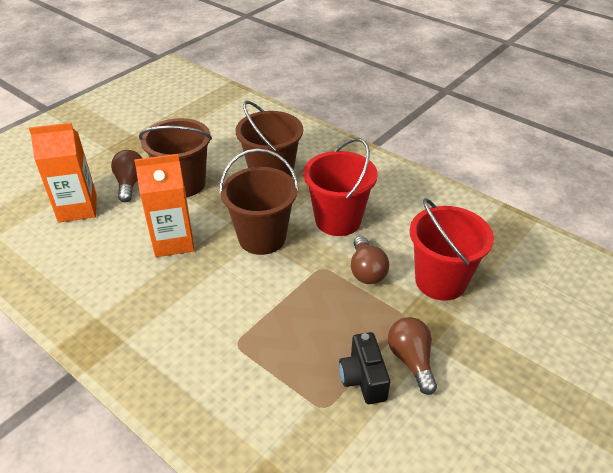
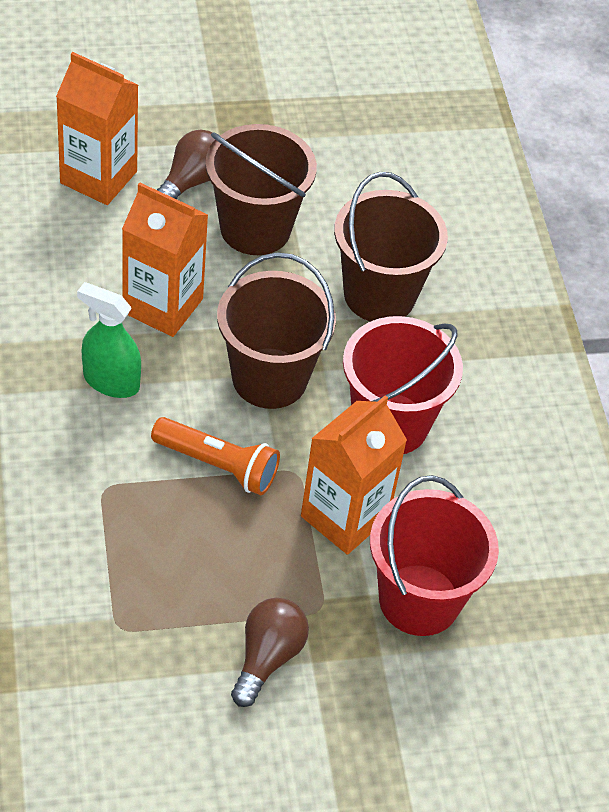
camera: 35 degrees right, 10 degrees up
black camera [339,332,390,404] -> none
brown light bulb [351,236,389,284] -> orange carton [301,395,407,555]
none -> green spray bottle [77,282,141,398]
none -> orange flashlight [151,417,280,495]

